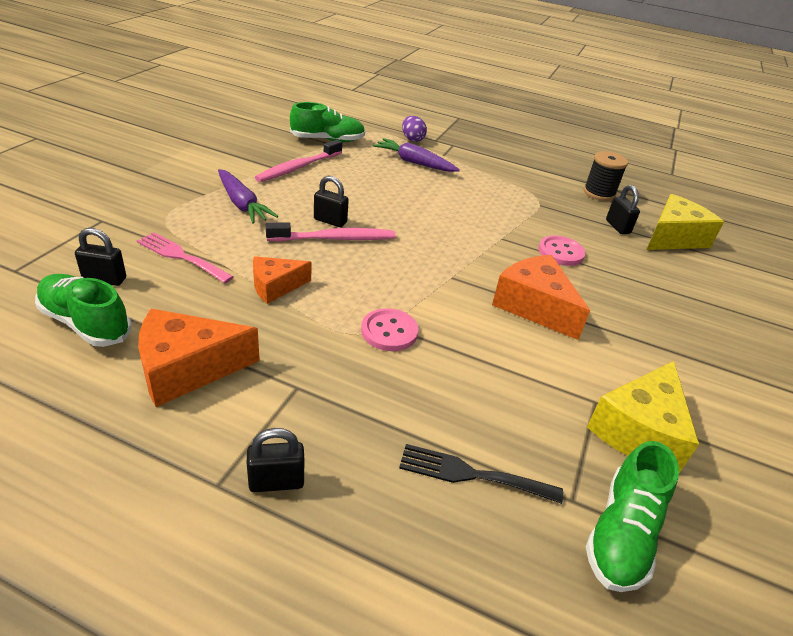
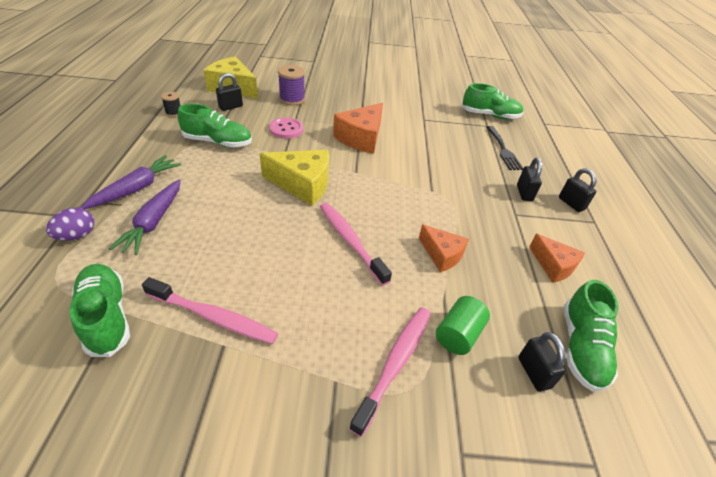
camera: 110 degrees left, 5 degrees up
pink fork [137,232,234,283] -> green cylinder [436,296,490,355]
orange cheese [138,309,260,407] -> orange cheese [529,234,585,282], size x0.62
purple carrot [218,169,278,224] -> purple carrot moved to [80,155,182,209]
black padlock [314,176,349,227] -> black padlock moved to [517,158,542,201]
pink button [361,308,419,351] -> none
black spool [584,151,628,201] -> black spool [161,92,181,117], size x0.57
yellow cheese [587,361,699,473] -> yellow cheese moved to [260,150,329,206]
none -> green shoe [178,104,252,147]
none -> purple spool [278,65,305,106]
none -> pink toothbrush [349,307,431,437]

